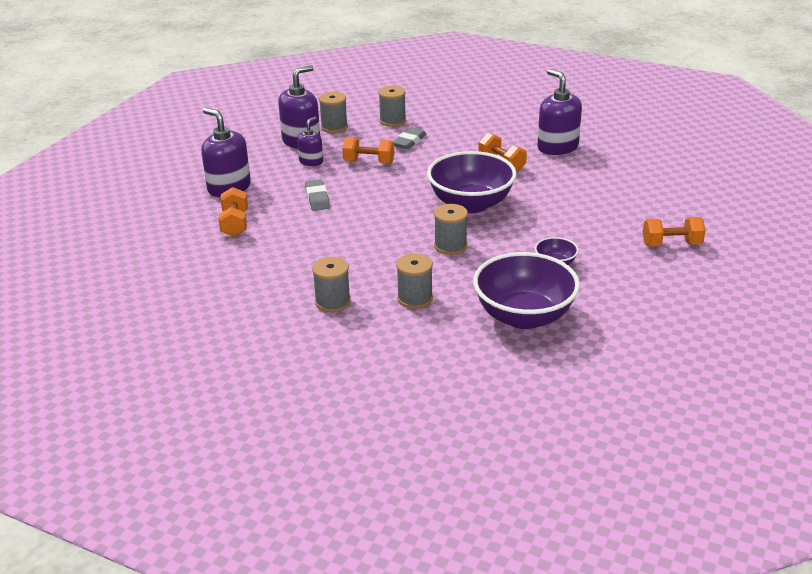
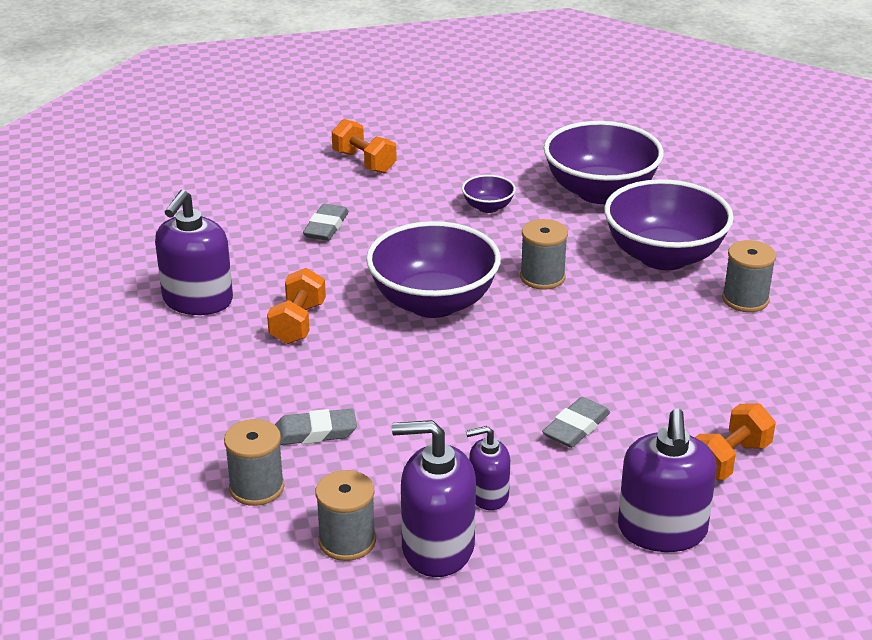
camera: 130 degrees left, 0 degrees up
orange dumbbell [342,137,394,164] -> none
grey spool [396,253,433,309] -> purple bowl [604,179,734,270]
none -> grey eraser [303,204,349,241]

